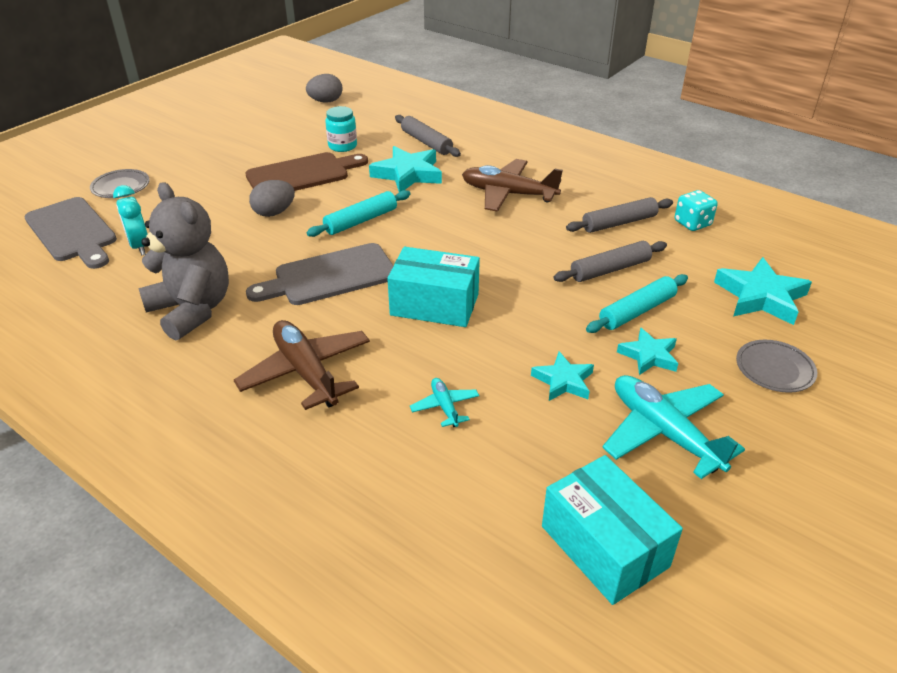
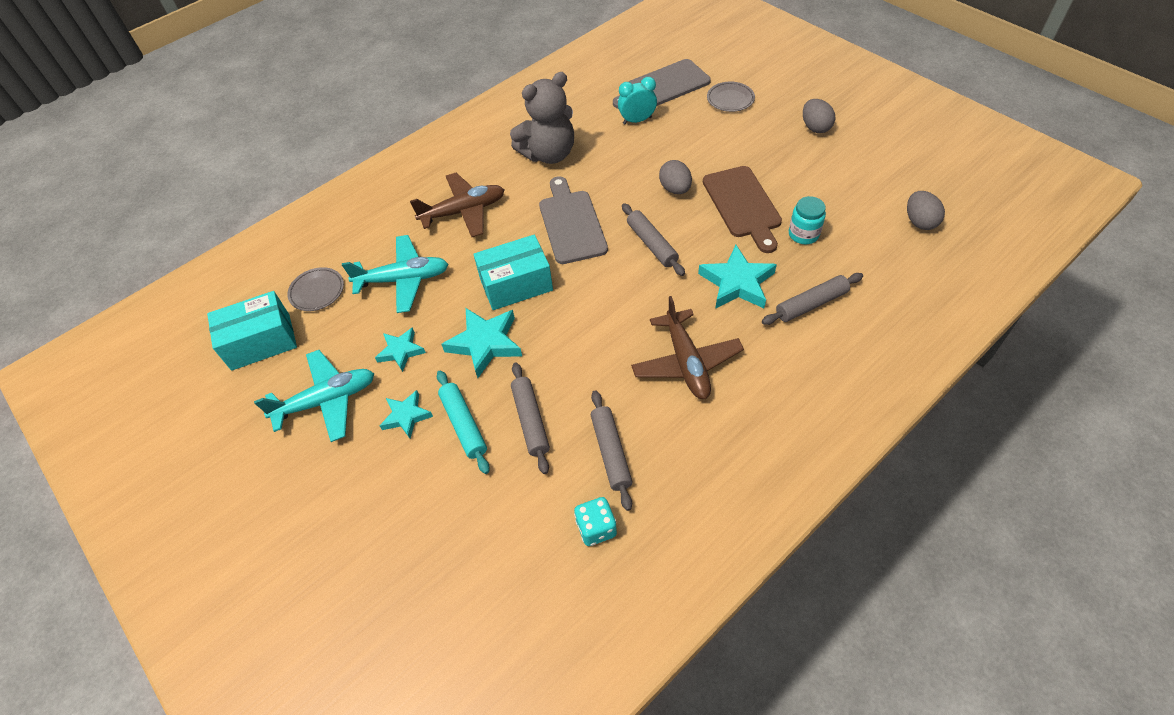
camera: 105 degrees right, 15 degrees up
turquoise rolling pin [307,190,411,237] -> grey rolling pin [622,203,685,276]
turquoise box [387,247,480,327] -> turquoise box turned 45 degrees clockwise [473,234,553,310]
turquoise plane [410,378,479,427] -> turquoise plane [342,235,449,313], size x2.06
brown plane [462,159,563,212] -> brown plane turned 135 degrees clockwise [631,296,744,399]
turquoise star [714,257,812,325] -> turquoise star moved to [441,308,522,378]
grey plate [736,340,817,393] -> grey plate moved to [287,267,344,311]
none -> grey egg [803,99,835,133]

